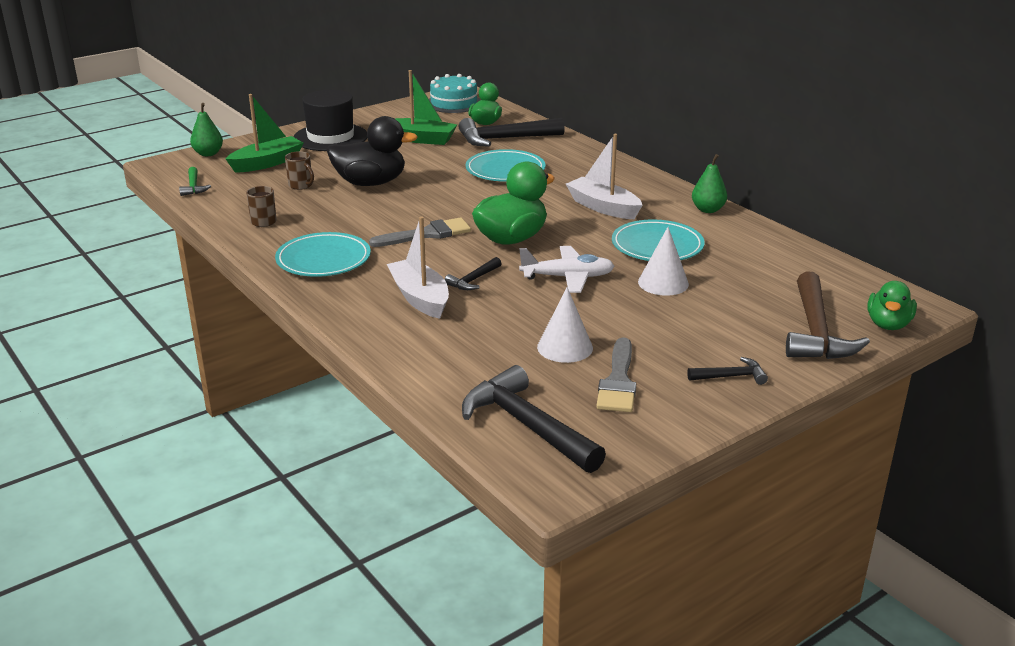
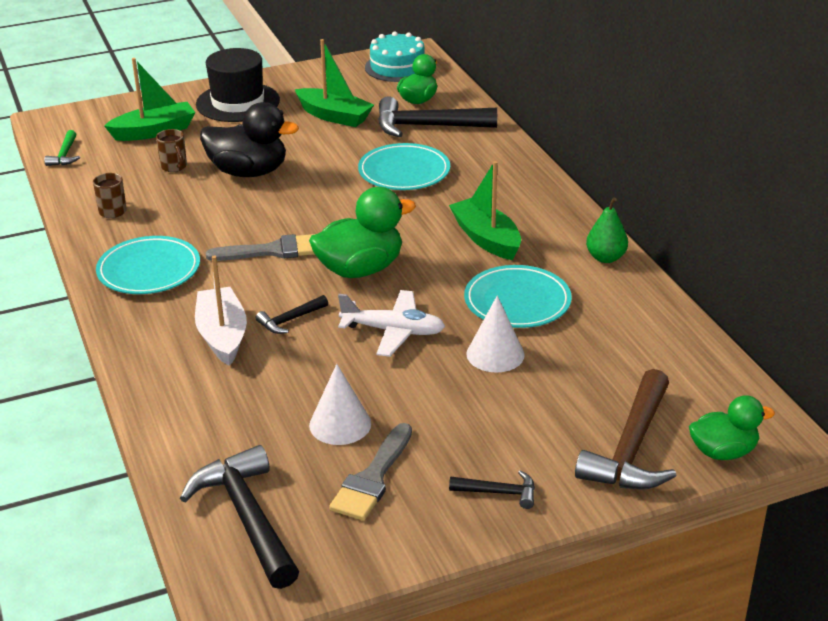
camera: 15 degrees right, 5 degrees up
green pear [190,103,223,156] -> none
white boat [566,134,643,219] -> green boat [449,161,521,260]
green duck [867,281,917,330] -> green duck turned 135 degrees counterclockwise [689,395,775,460]

